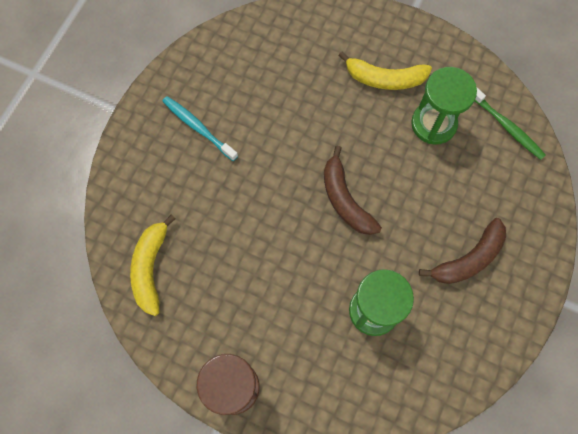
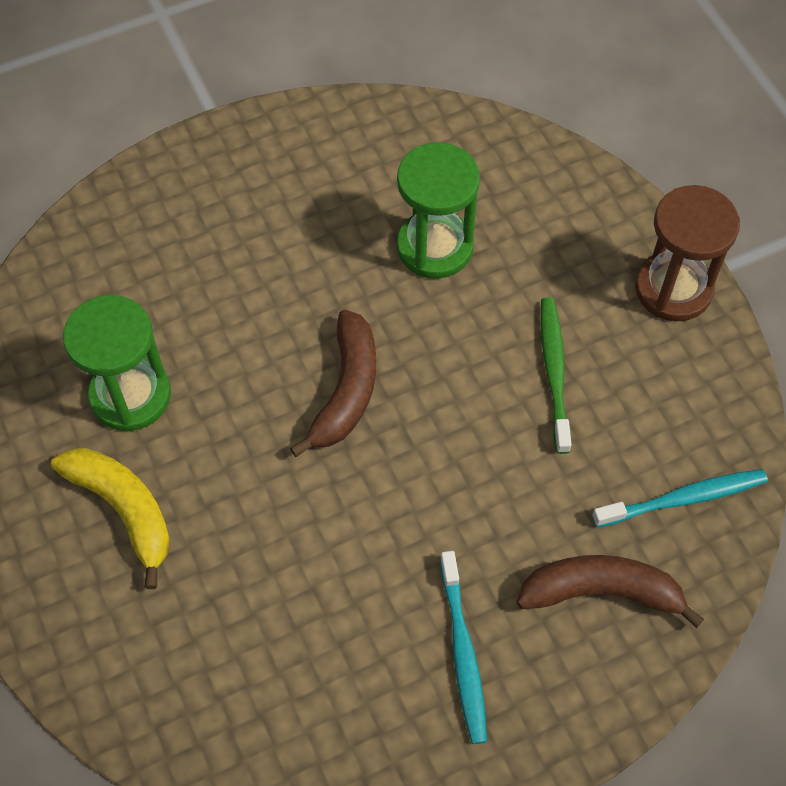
camera: 140 degrees left, 10 degrees down
yellow banana [130,214,176,316] -> turquoise toothbrush [592,469,768,527]
brown banana [419,218,506,284] -> brown banana moved to [516,555,704,628]
green toothbrush [475,87,546,160] -> green toothbrush moved to [541,297,572,454]

